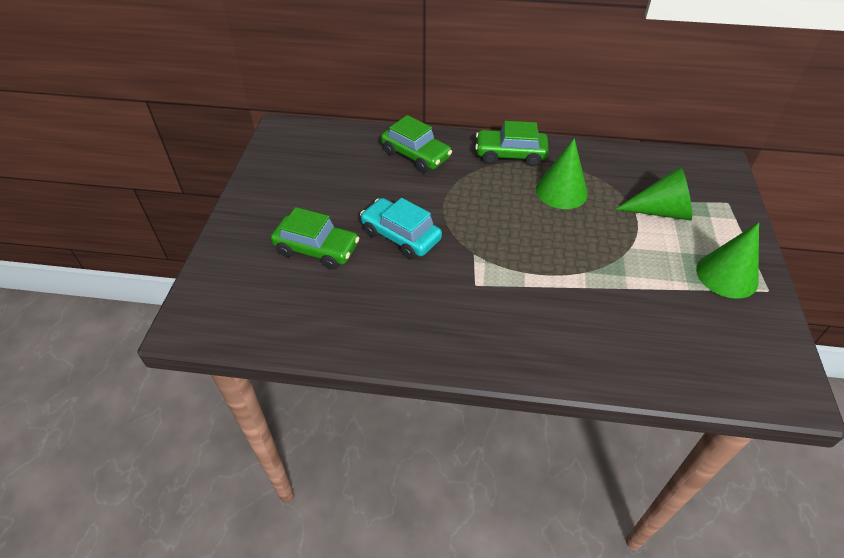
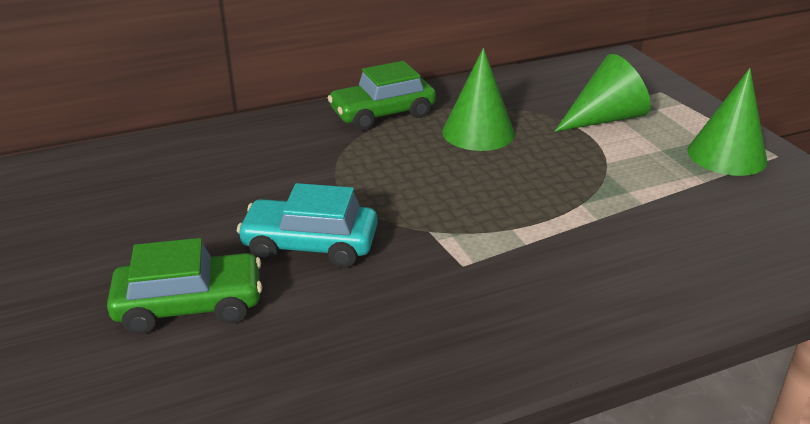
camera: 30 degrees left, 15 degrees down
green car [381,115,452,173] -> none

